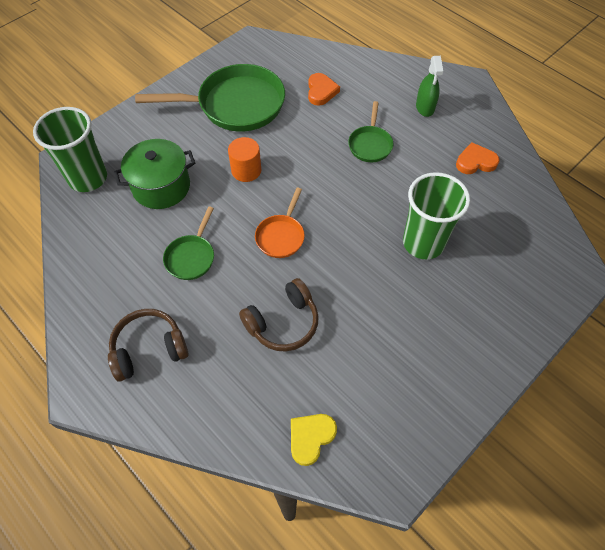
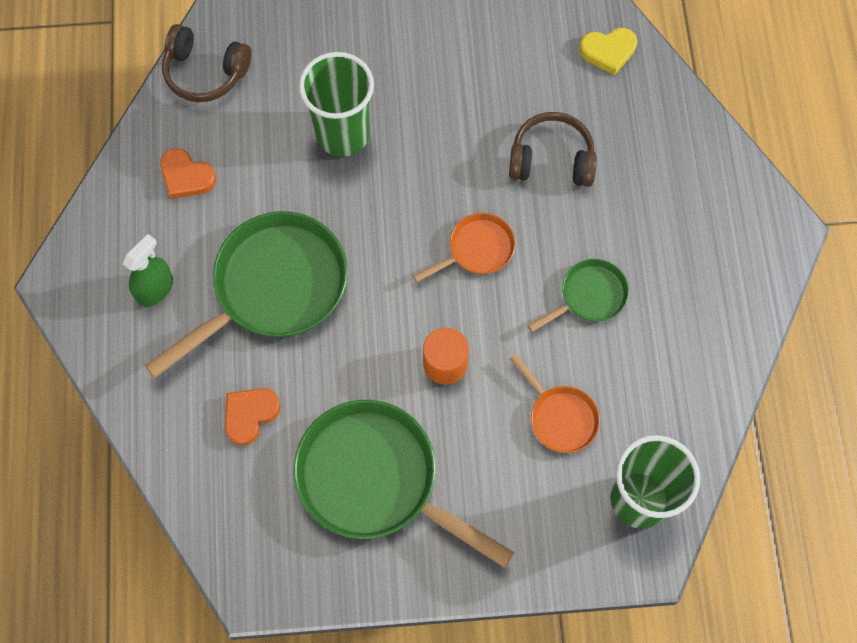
camera: 140 degrees left, 10 degrees up
brown headphones [108,309,188,381] -> brown headphones moved to [162,24,251,102]
green pot [114,139,195,209] -> orange pan [510,354,600,453]
green pan [348,101,393,162] -> green pan [145,211,348,378], size x2.01

